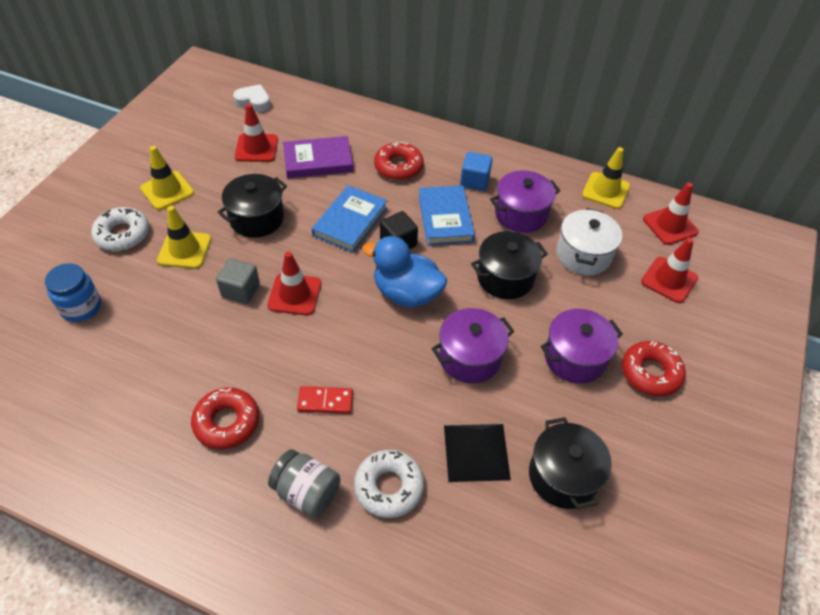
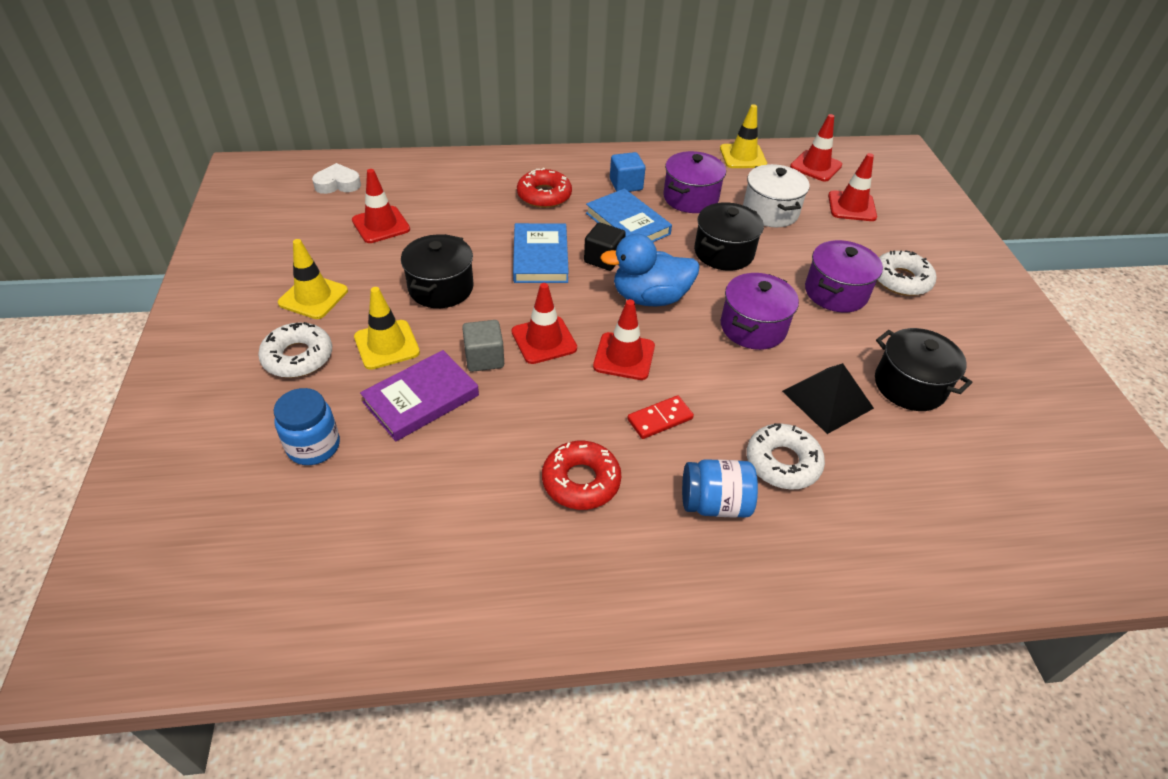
camera: 30 degrees left, 5 degrees down
grey jar [268,449,340,518] -> blue jar [682,459,758,518]
purple book [283,136,353,178] -> purple book moved to [360,350,479,441]
red donut [622,341,686,397] -> white donut [878,250,936,296]
none -> red traffic cone [593,299,655,380]

